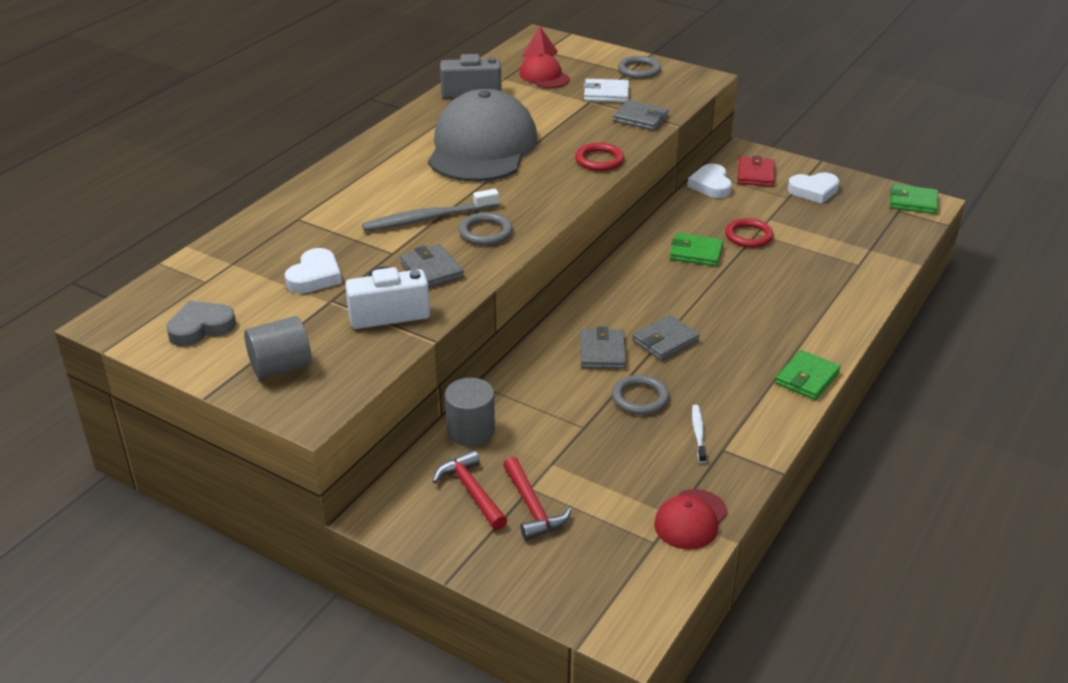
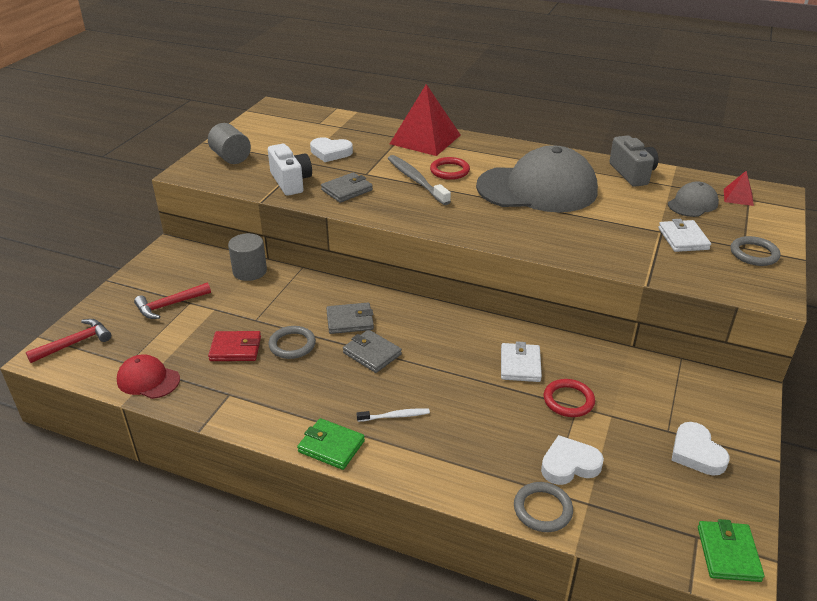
camera: 80 degrees right, 0 degrees up
grey heart [166,301,236,346] -> none
red hammer [433,450,507,530] -> red hammer moved to [26,319,111,363]
grey ring [459,212,513,246] -> grey ring moved to [514,482,573,532]
red cap [519,53,570,88] -> grey cap [668,181,719,217]
red ring [575,143,624,171] -> red ring moved to [430,157,470,180]
grey wallet [613,100,669,131] -> none
green wallet [670,233,724,266] -> white wallet [501,341,542,382]
white heart [687,164,732,198] -> white heart moved to [541,435,604,485]
white toothbrush [692,405,706,463] -> white toothbrush moved to [357,408,430,422]
red wallet [737,156,775,187] -> red wallet moved to [208,331,261,361]
none -> red pyramid [390,84,460,156]

